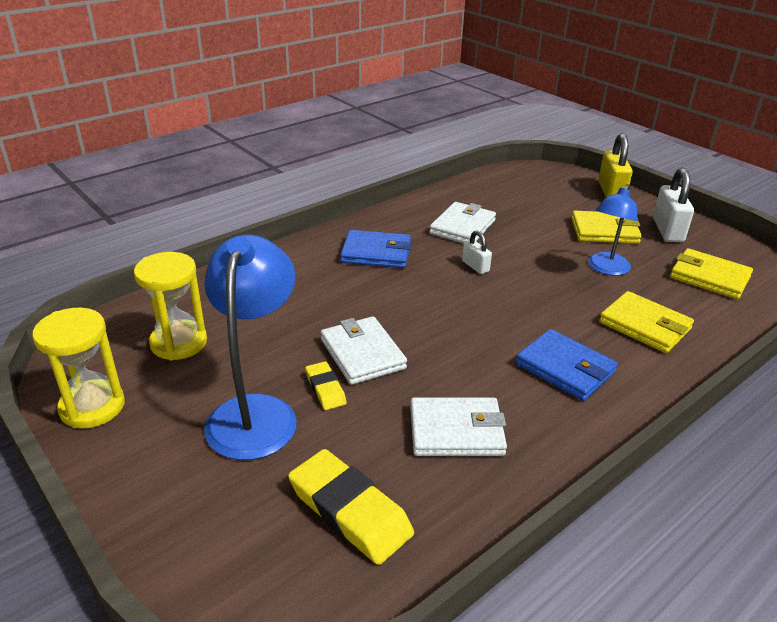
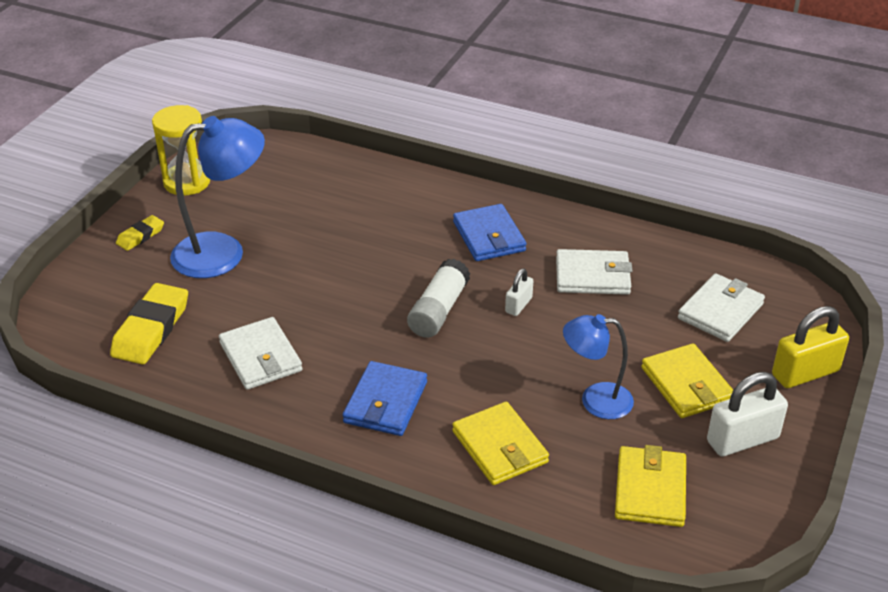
camera: 65 degrees right, 5 degrees up
yellow hourglass [134,252,207,360] -> none
yellow eraser [305,361,347,410] -> yellow eraser moved to [116,215,164,251]
white wallet [321,316,407,385] -> white wallet moved to [678,273,765,342]
yellow wallet [599,291,694,353] -> yellow wallet turned 45 degrees counterclockwise [452,402,549,485]
none -> white glue stick [407,259,470,338]

